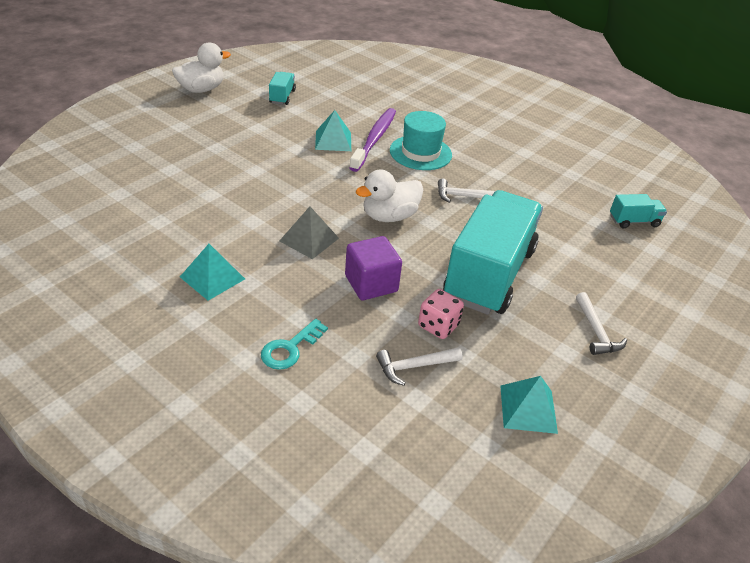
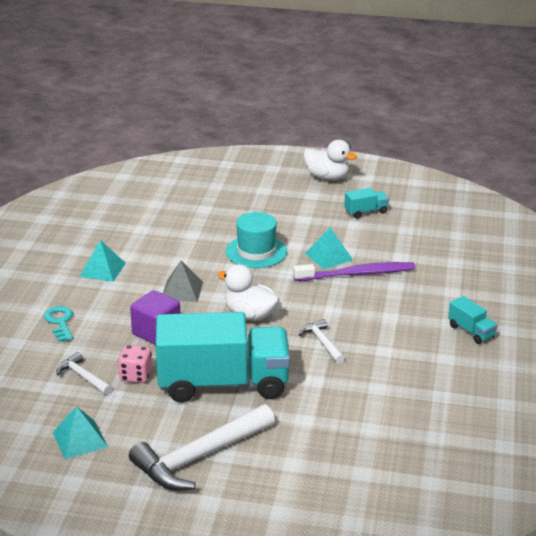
camera: 65 degrees right, 10 degrees down
turquoise key [261,319,328,370] -> turquoise key turned 60 degrees clockwise [44,306,73,342]
turquoise hat [390,111,452,170] -> turquoise hat moved to [226,212,287,268]
white hammer [576,292,627,355] -> white hammer [129,404,275,491], size x2.01
turquoise truck [610,194,667,228] -> turquoise truck moved to [448,296,498,344]

